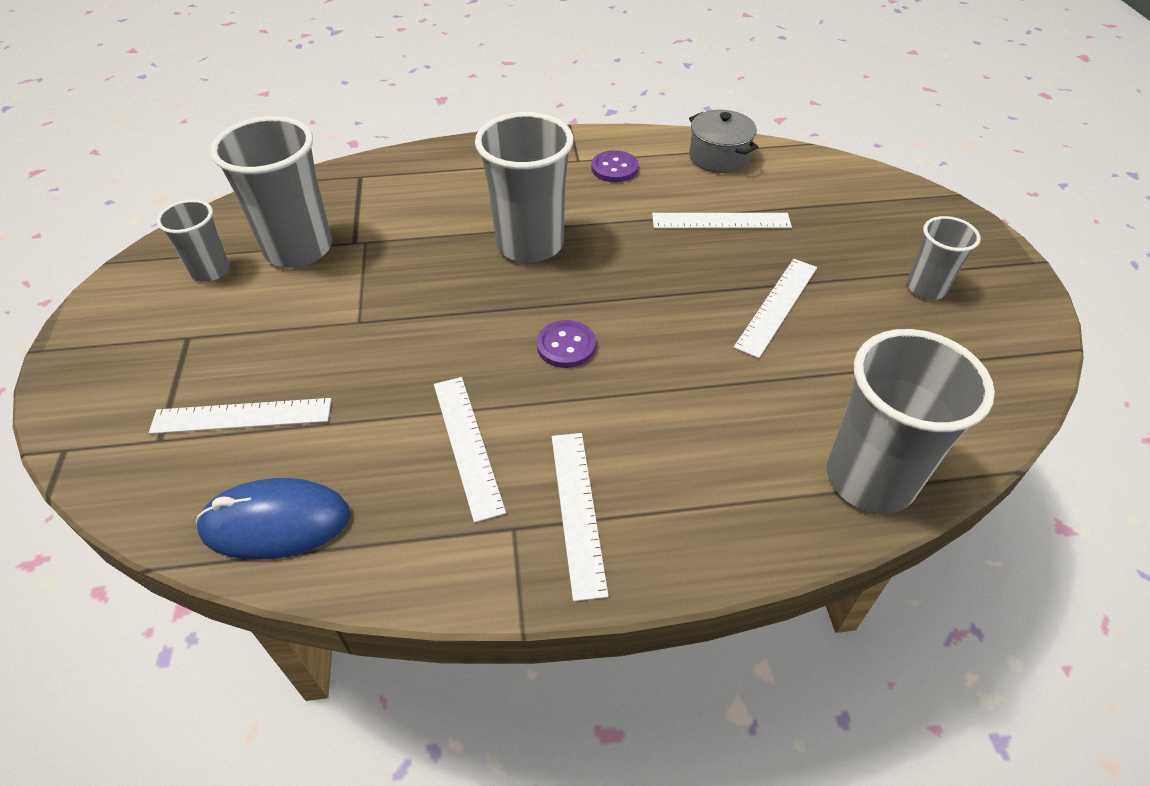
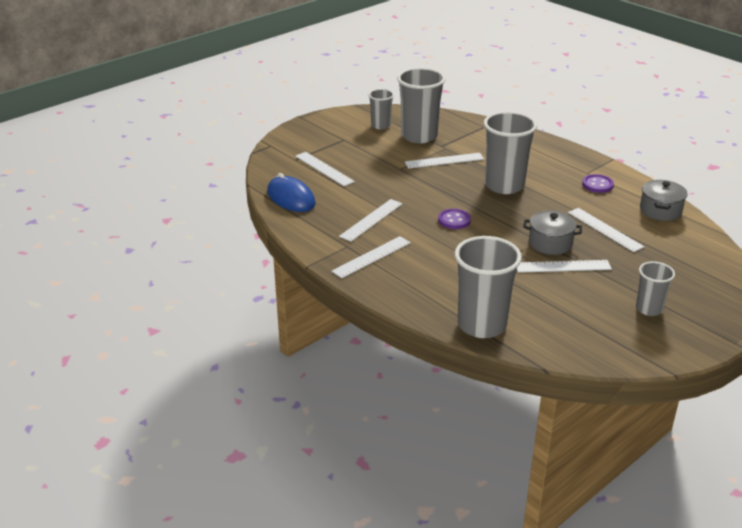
camera: 55 degrees right, 15 degrees down
none -> white ruler [405,153,484,169]
none -> grey pot [523,211,582,255]

